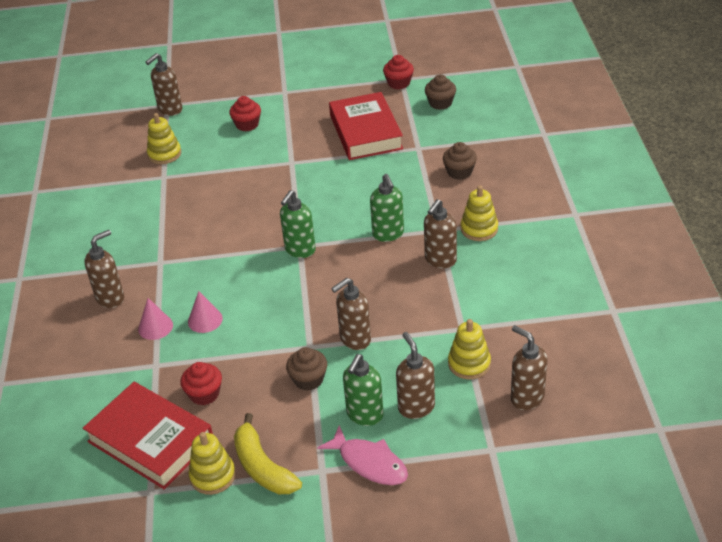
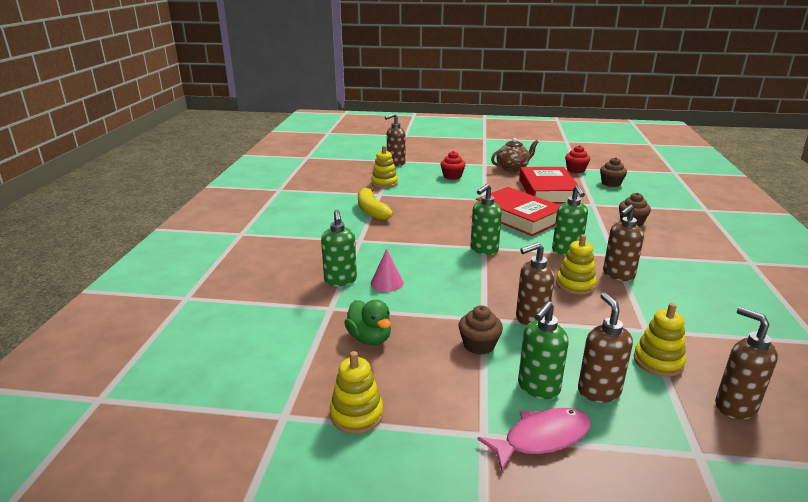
camera: 10 degrees right, 15 degrees down
red book [83,382,213,489] -> red book moved to [476,187,560,236]
brown soap dispenser [84,230,124,308] -> none
pink cone [138,298,173,340] -> green soap dispenser [321,210,357,286]
red cupcake [180,362,222,405] -> green duck [344,300,391,345]
yellow banana [234,413,302,494] -> yellow banana moved to [358,187,393,220]
pink fish [317,425,408,485] -> pink fish turned 75 degrees counterclockwise [477,408,591,471]
yellow stacking toy [461,185,498,241] -> yellow stacking toy moved to [556,234,597,295]
none -> brown teapot [491,138,539,172]

